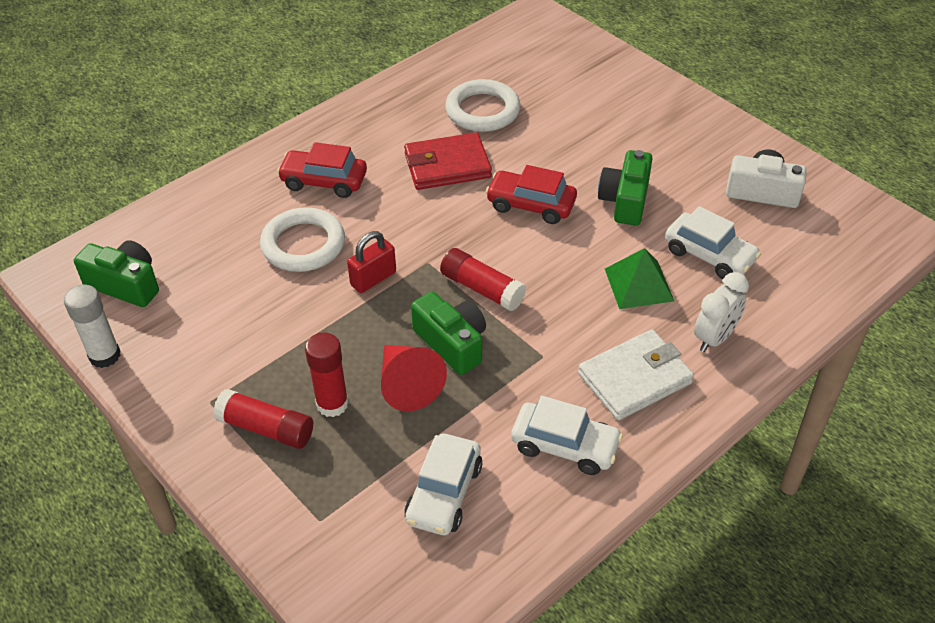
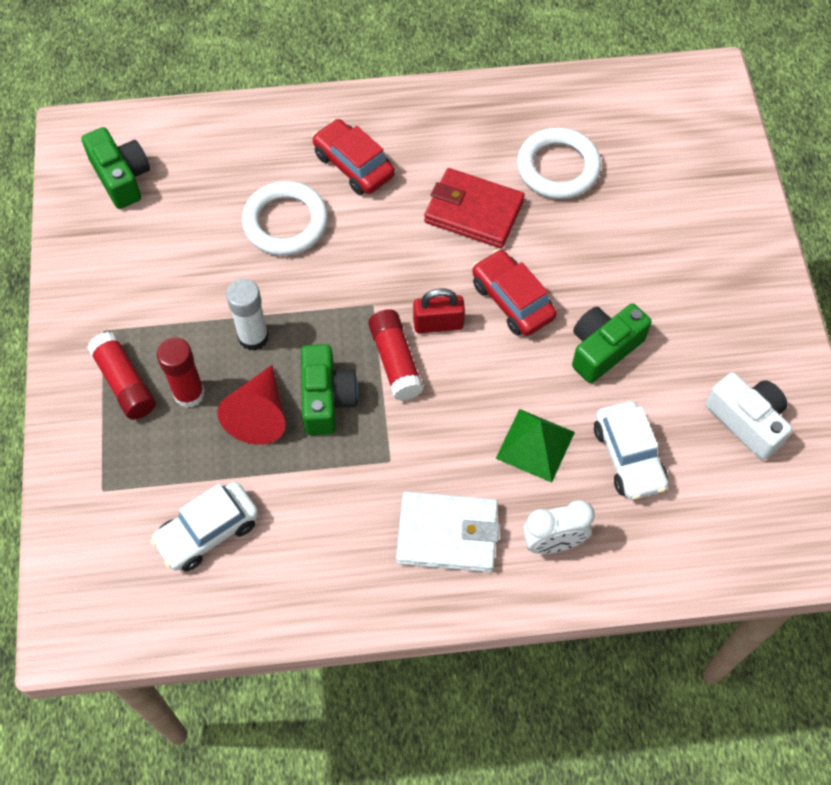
camera: 35 degrees right, 15 degrees up
white glue stick [64,284,121,368] -> white glue stick moved to [226,279,269,351]
red padlock [347,231,396,293] -> red padlock moved to [413,288,465,333]
white car [511,396,623,475] -> none

